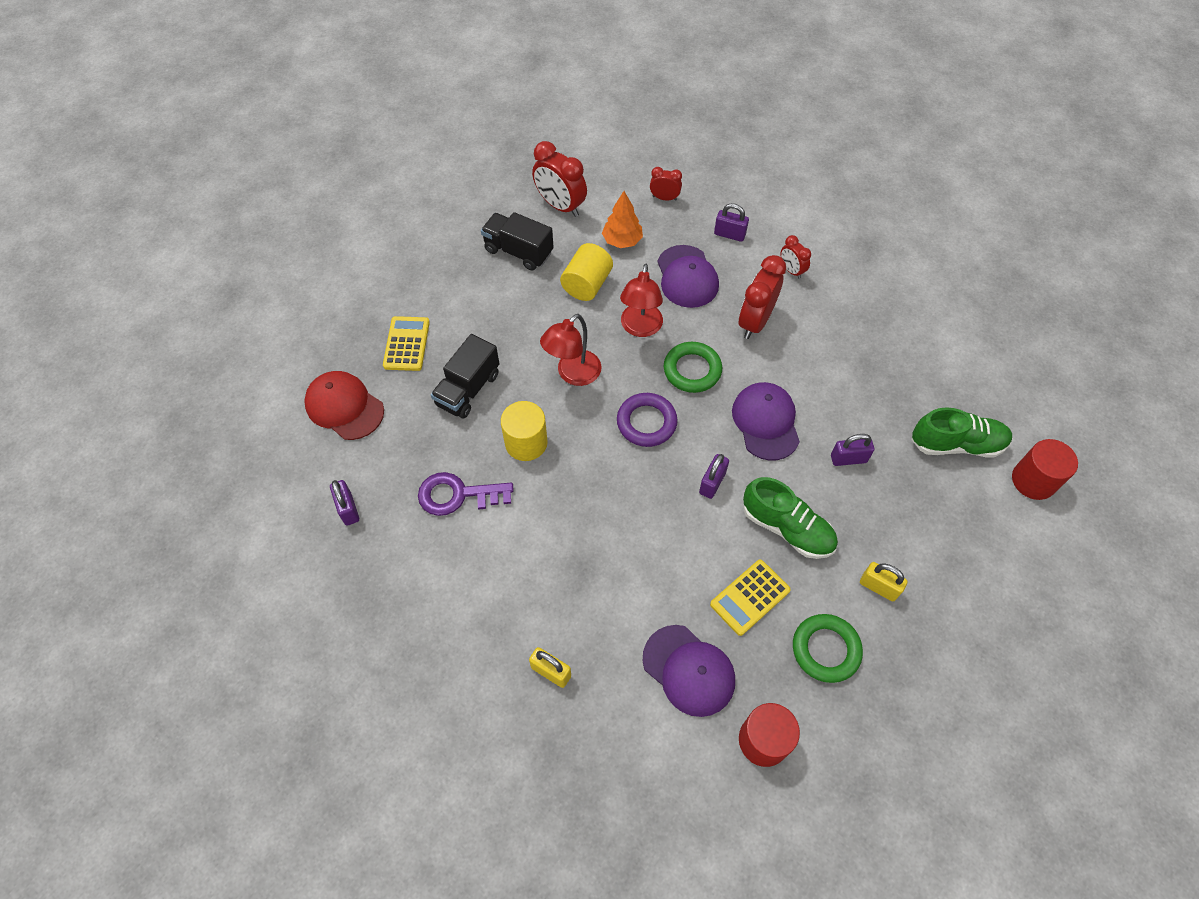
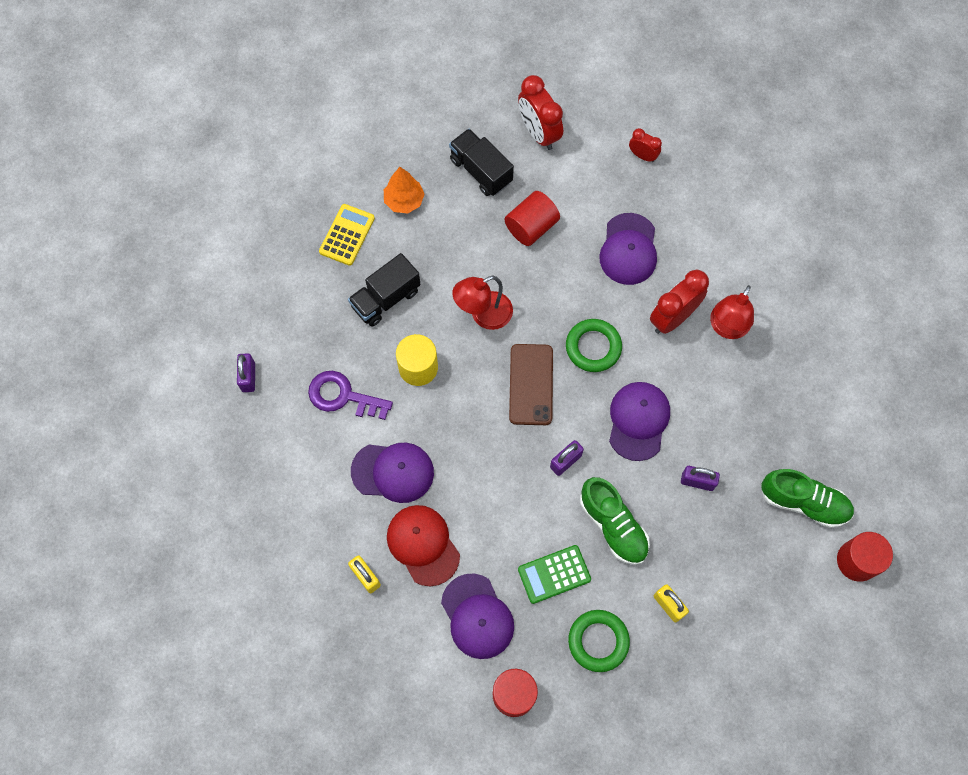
camera: 20 degrees right, 10 degrees up
red cap [304,371,384,440] -> red cap moved to [387,505,460,586]
yellow cylinder [560,243,613,301] -> red cylinder [505,191,560,246]
orange tree [602,191,643,248] -> orange tree moved to [384,167,425,214]
purple ring [617,393,678,447] -> brown phone [509,344,553,425]
red lamp [620,264,663,337] -> red lamp moved to [710,285,754,339]
yellow calculator [710,560,791,636] -> green calculator [518,545,591,604]
purple padlock [714,203,749,242] -> none
red clock [781,235,811,279] -> none
none -> purple cap [351,443,434,503]

